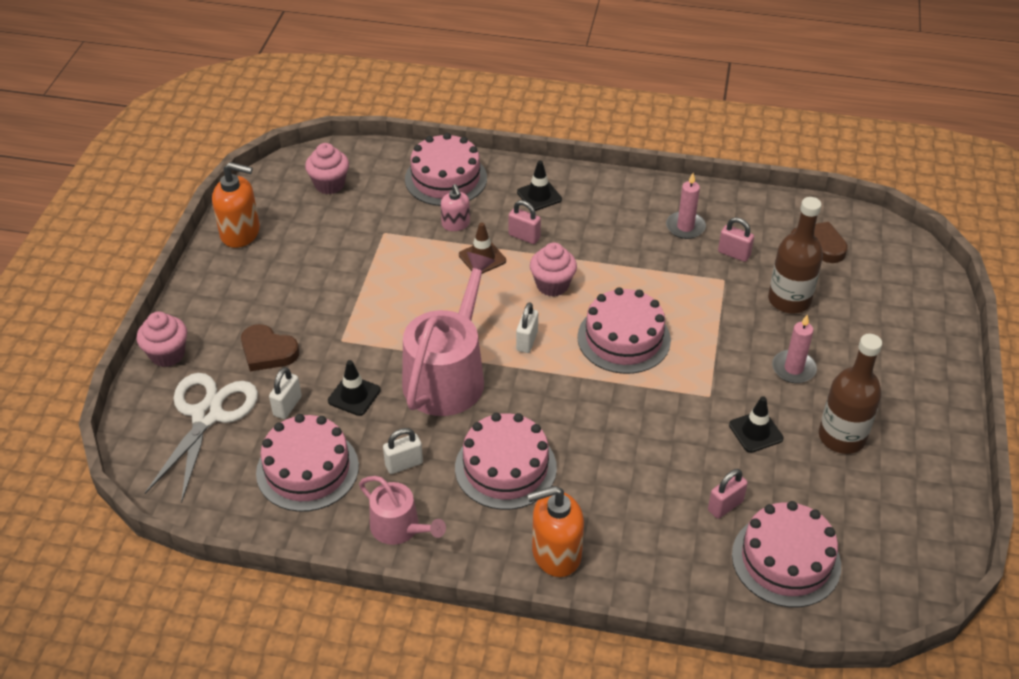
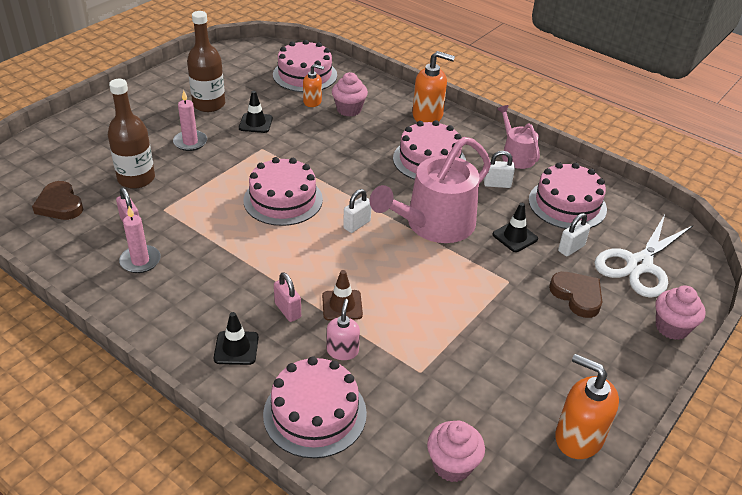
camera: 155 degrees left, 5 degrees down
pink cupcake [530,243,577,296] -> pink cupcake moved to [332,72,368,117]
pink padlock [708,469,748,519] -> orange soap dispenser [303,64,324,107]

